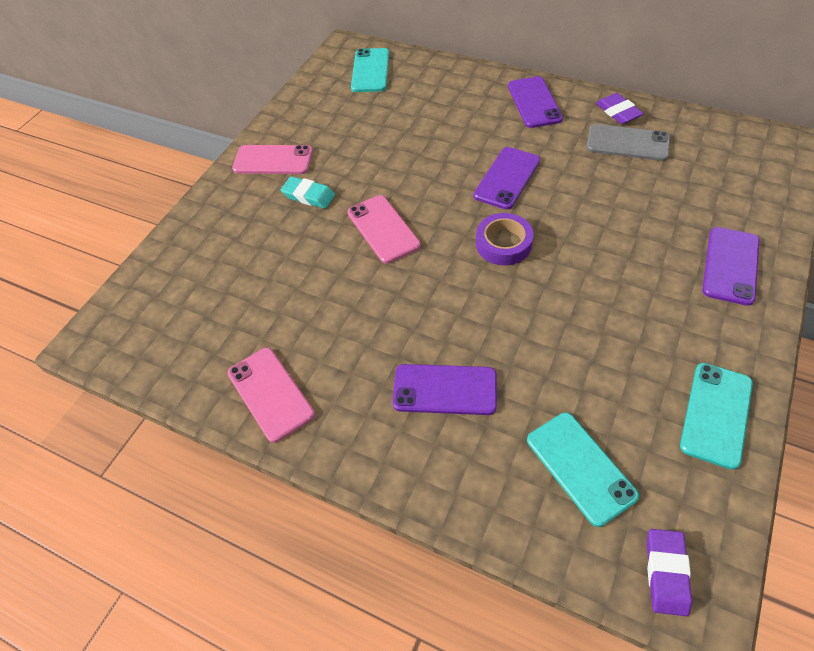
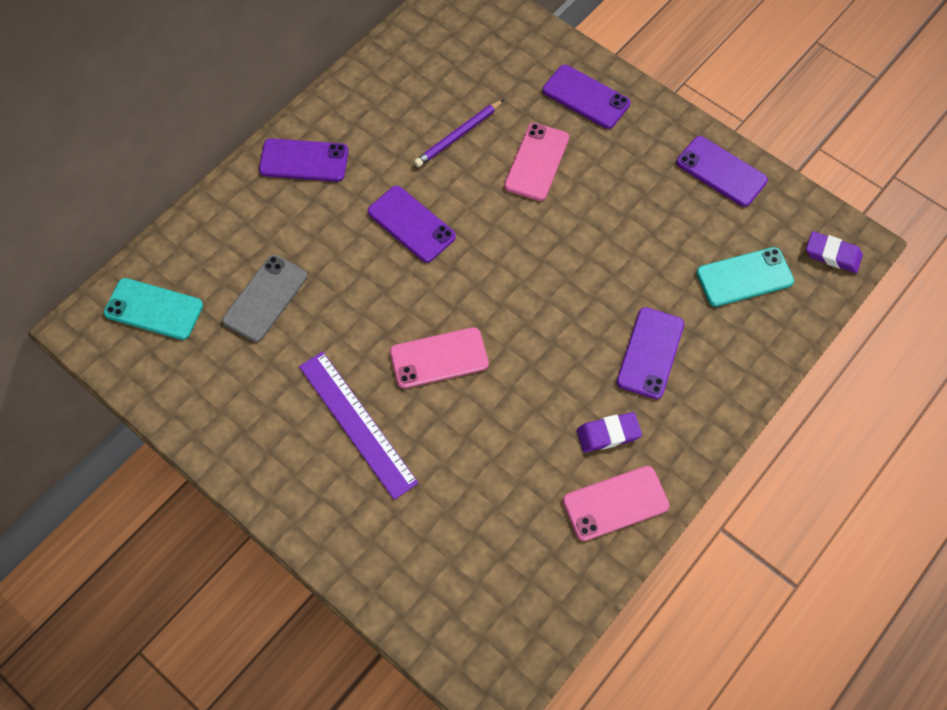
camera: 80 degrees left, 10 degrees up
pink phone [232,145,313,174] -> pink phone moved to [504,123,569,201]
turquoise eraser [281,176,335,209] -> purple ruler [299,351,419,500]
purple tape [476,213,534,265] -> none
grey phone [586,124,670,161] -> grey phone moved to [222,255,307,342]
purple eraser [596,93,644,124] -> purple eraser moved to [577,412,642,453]
turquoise phone [680,363,753,470] -> purple phone [676,136,768,207]
none -> purple pencil [414,99,504,167]

